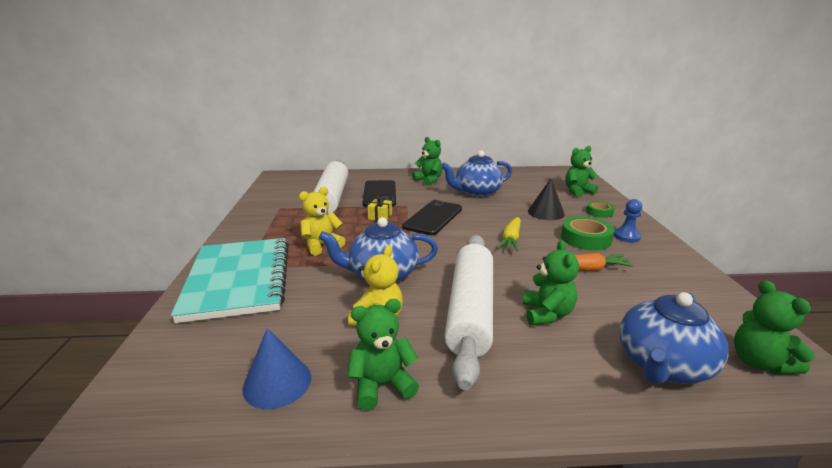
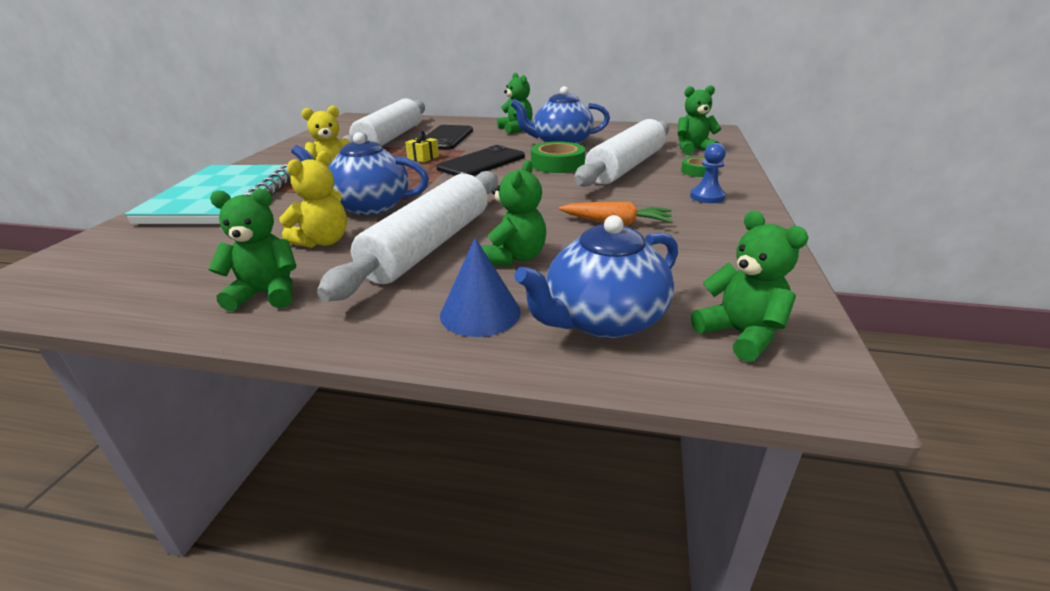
camera: 15 degrees right, 5 degrees up
blue cone [242,328,311,409] -> blue cone moved to [440,238,521,337]
yellow carrot [497,217,521,252] -> none
black cone [528,178,565,220] -> white rolling pin [574,119,669,187]
green tape [561,216,614,250] -> green tape moved to [531,141,585,173]
green teddy bear [734,280,815,375] -> green teddy bear turned 150 degrees clockwise [691,211,808,362]

